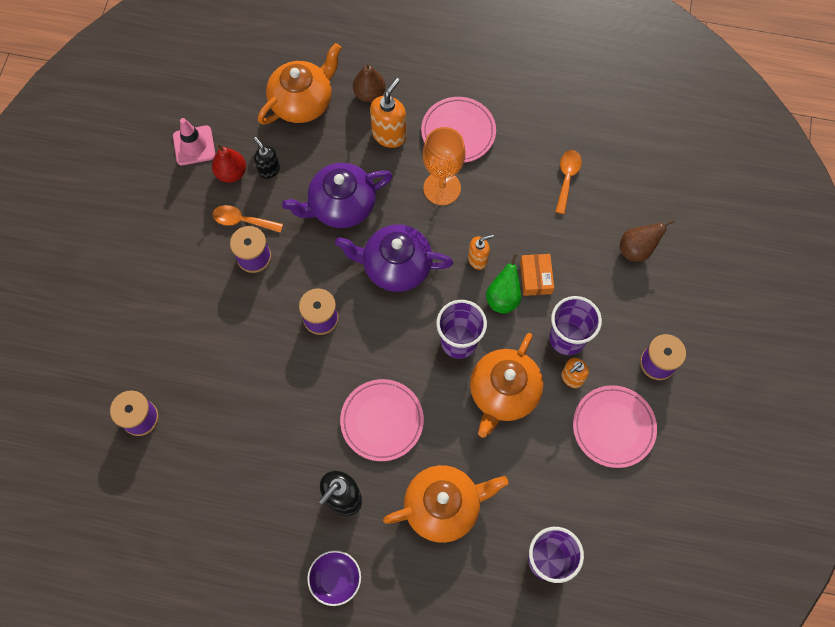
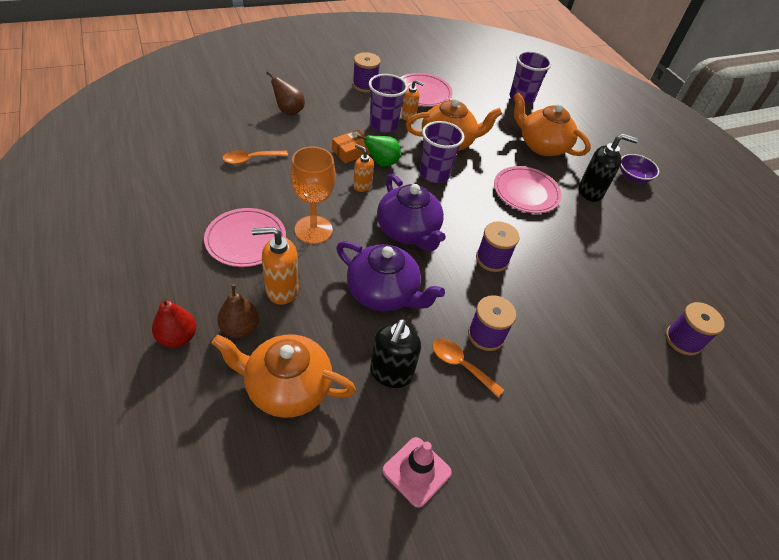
camera: 130 degrees left, 20 degrees down
red pear [212,143,246,183] -> red pear moved to [152,298,196,348]
orange spoon [212,205,283,233] -> orange spoon turned 150 degrees clockwise [433,338,504,397]
black soap dispenser [254,137,280,179] -> black soap dispenser [370,319,421,388], size x1.59

